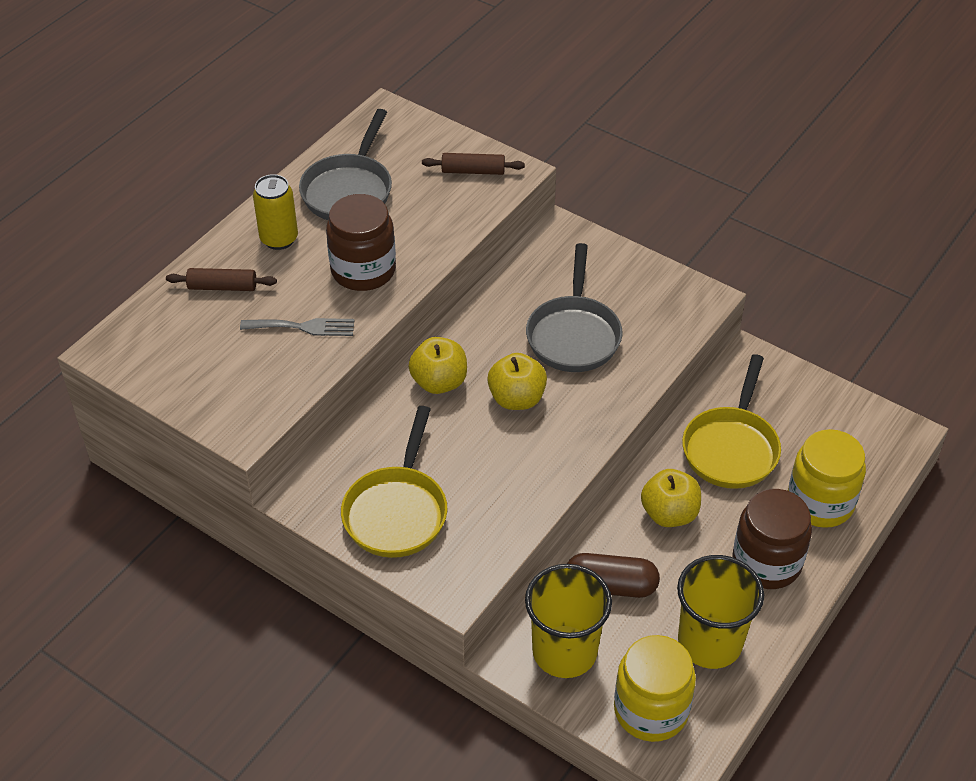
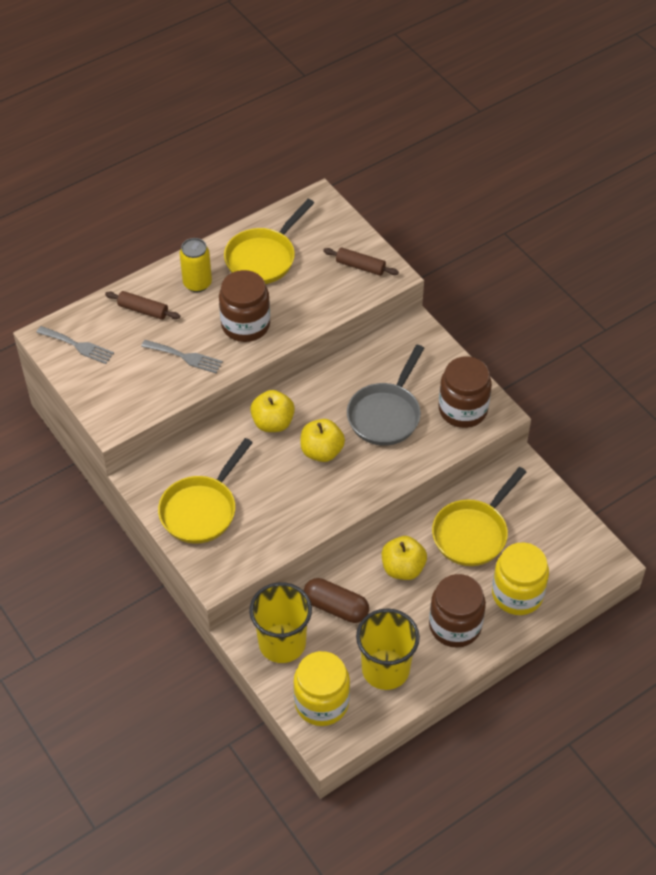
camera: 20 degrees right, 5 degrees up
grey pan [299,109,392,220] -> yellow pan [224,199,314,284]
none -> grey fork [36,326,114,364]
none -> brown jar [439,356,492,428]

